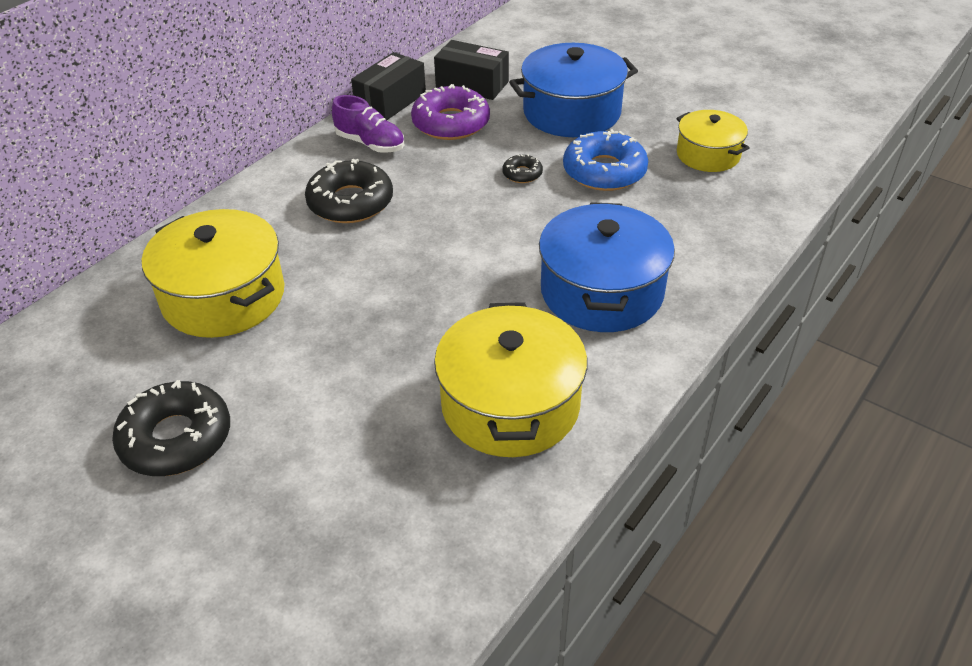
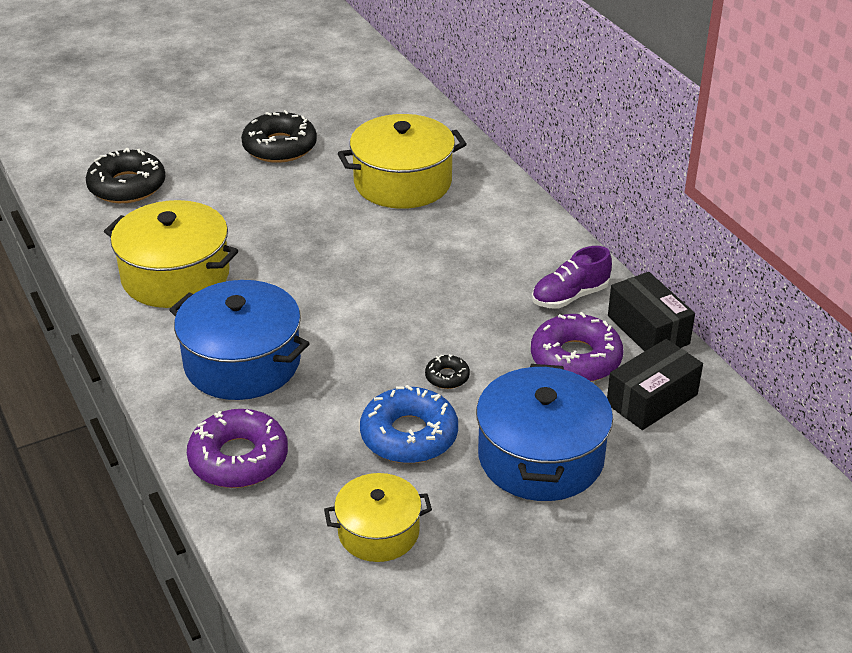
camera: 115 degrees right, 5 degrees down
black donut [305,159,393,223] -> black donut moved to [86,148,166,203]
none -> purple donut [187,409,288,488]

